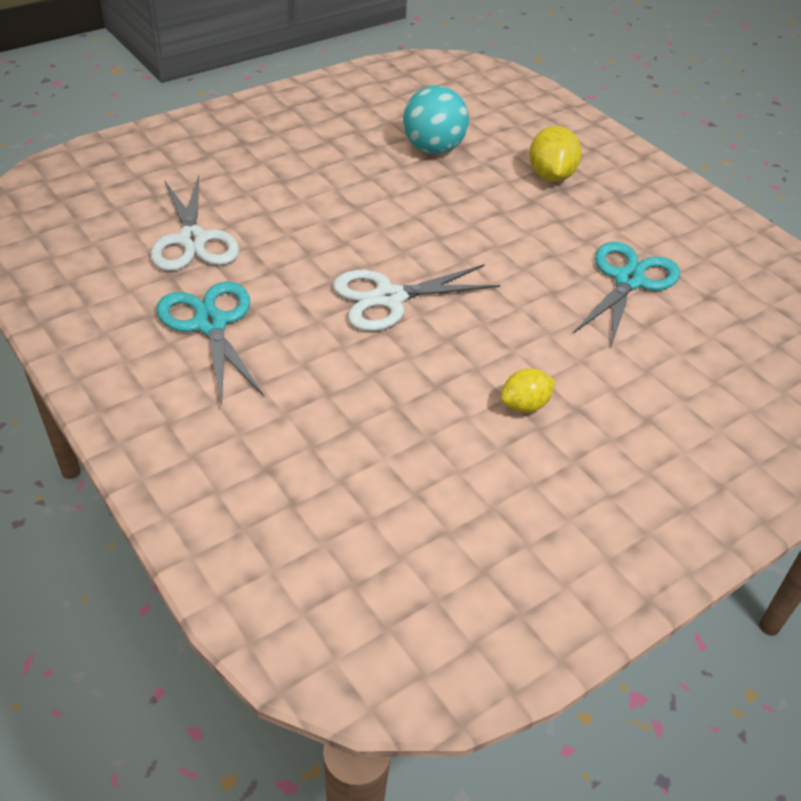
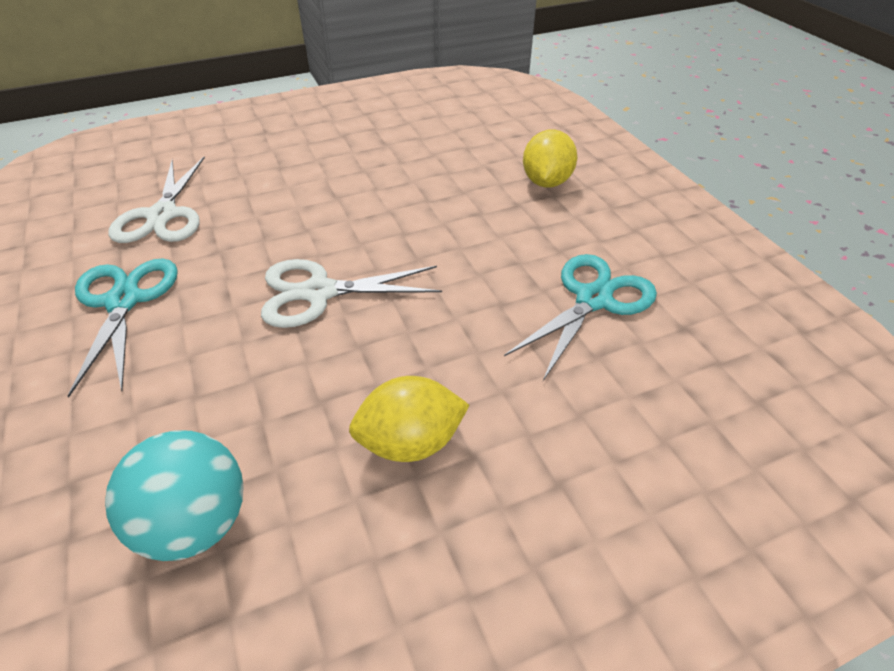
camera: 15 degrees right, 0 degrees up
turquoise ball [403,86,469,154] -> turquoise ball moved to [105,430,244,561]
yellow lemon [501,368,555,413] -> yellow lemon [349,376,469,462], size x1.53

